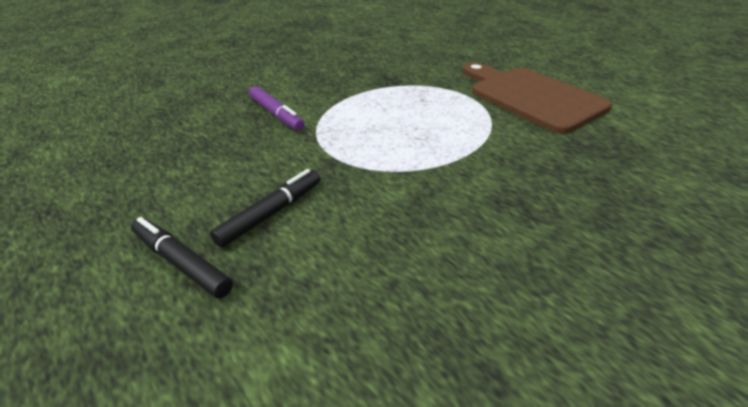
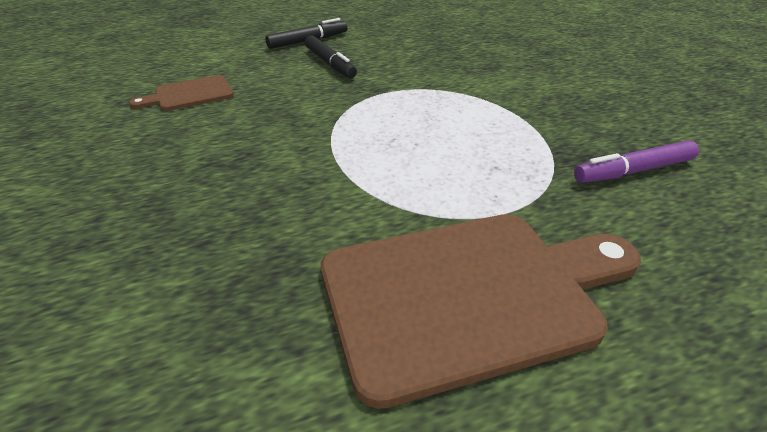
camera: 110 degrees right, 0 degrees up
purple marker [249,86,305,131] -> purple marker moved to [574,140,699,183]
none -> brown cutting board [129,75,234,111]

